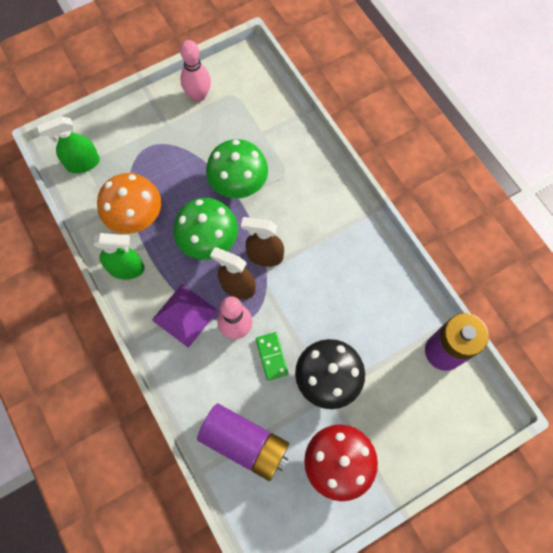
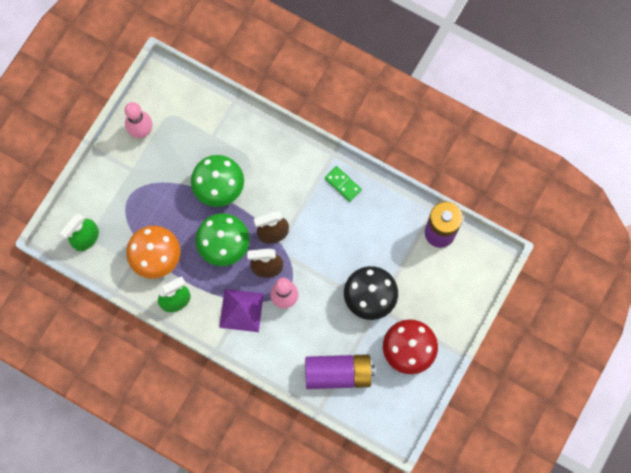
camera: 30 degrees left, 5 degrees up
green domino [256,332,288,381] -> green domino moved to [325,166,362,202]

